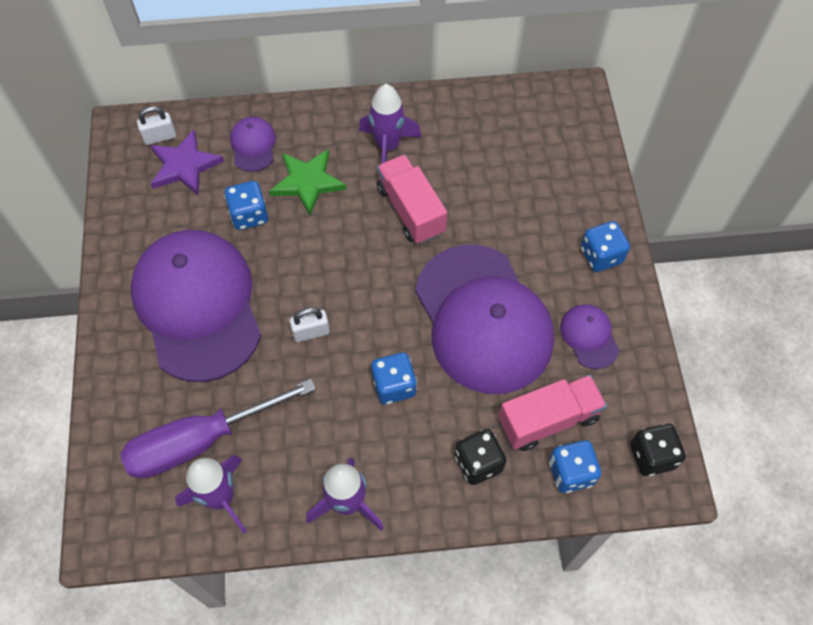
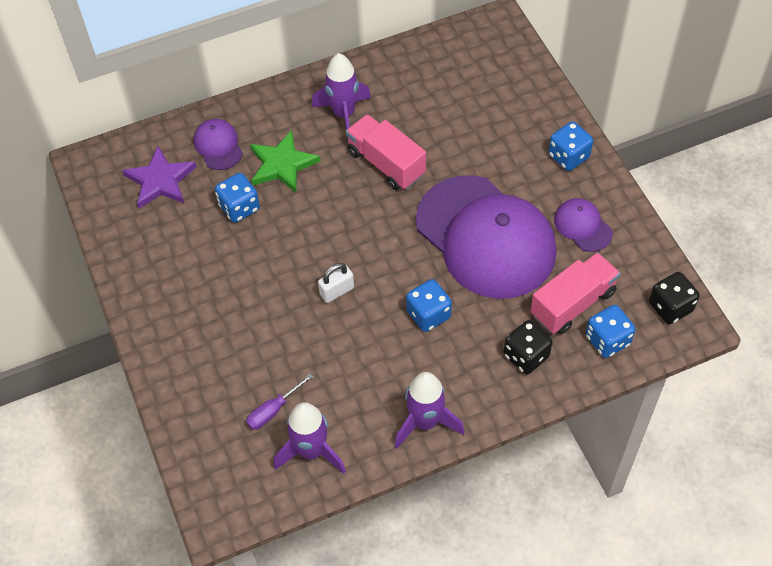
camera: 15 degrees left, 5 degrees down
purple screwdriver [120,379,316,479] -> purple screwdriver [246,374,313,430], size x0.44
purple cap [130,230,261,382] -> none
white padlock [137,106,176,145] -> none

